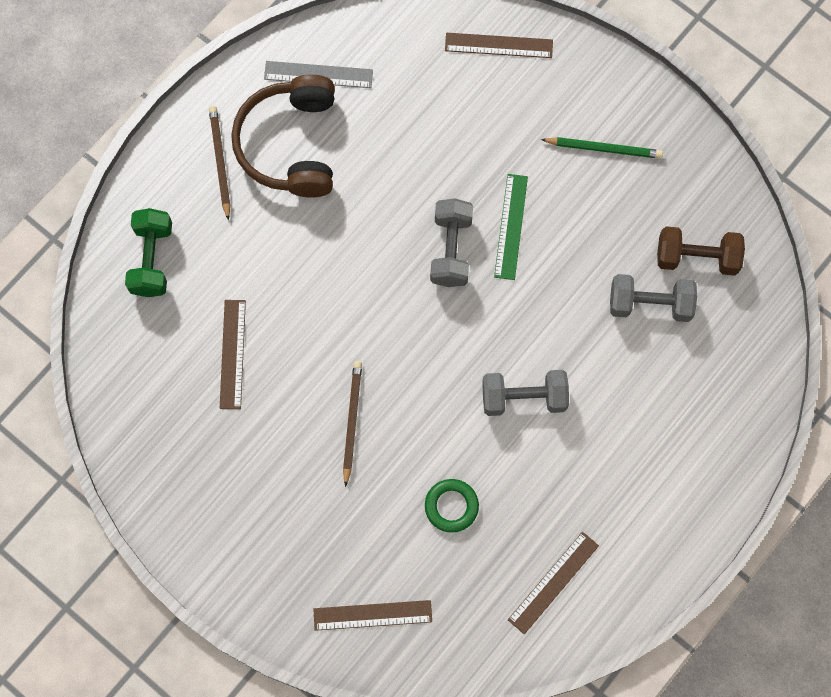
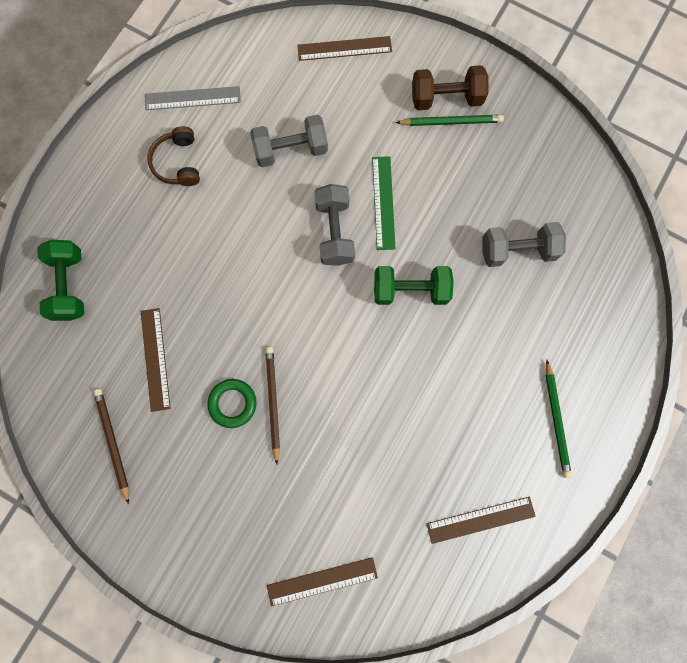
camera: 10 degrees left, 5 degrees up
brown pencil [209,106,230,221] -> brown pencil moved to [94,389,129,504]
brown headphones [231,74,335,198] -> brown headphones [148,126,200,186], size x0.53
green ring [425,479,479,533] -> green ring moved to [207,379,256,428]
grey dumbbell [482,370,569,416] -> grey dumbbell moved to [250,114,328,167]
brown ruler [508,532,599,634] -> brown ruler turned 45 degrees clockwise [427,497,536,544]
brown dumbbell [657,226,745,276] -> brown dumbbell moved to [412,65,489,110]
none -> green dumbbell [374,266,454,305]
none -> green pencil [545,360,572,478]

